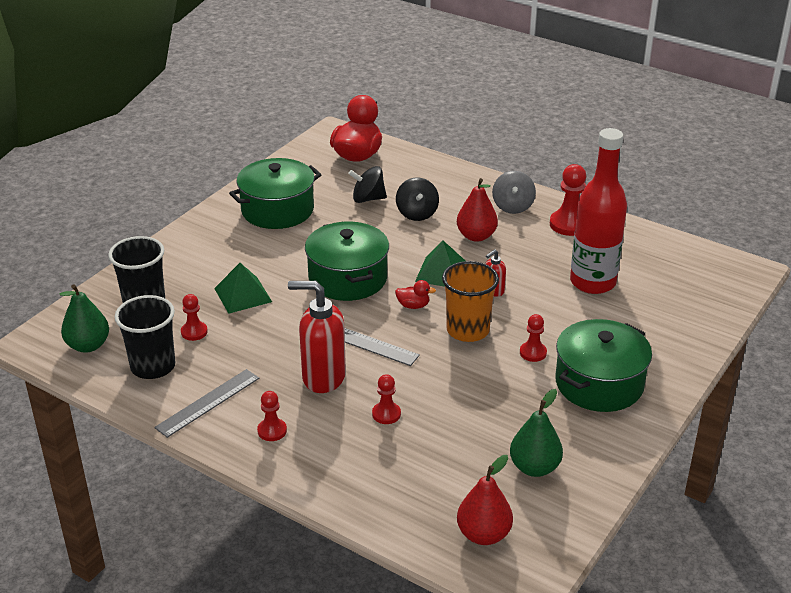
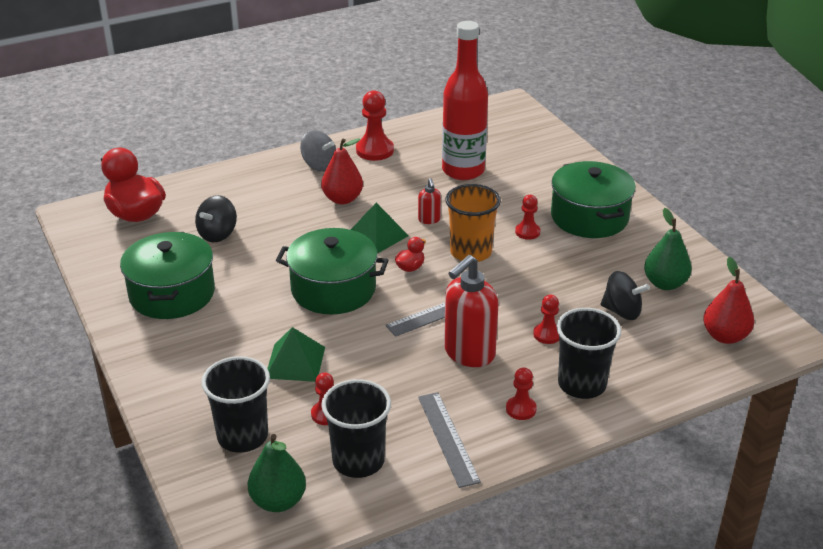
camera: 60 degrees left, 0 degrees up
black spinning top [396,177,439,221] -> black spinning top moved to [601,271,650,320]
none -> black cup [556,308,621,399]

